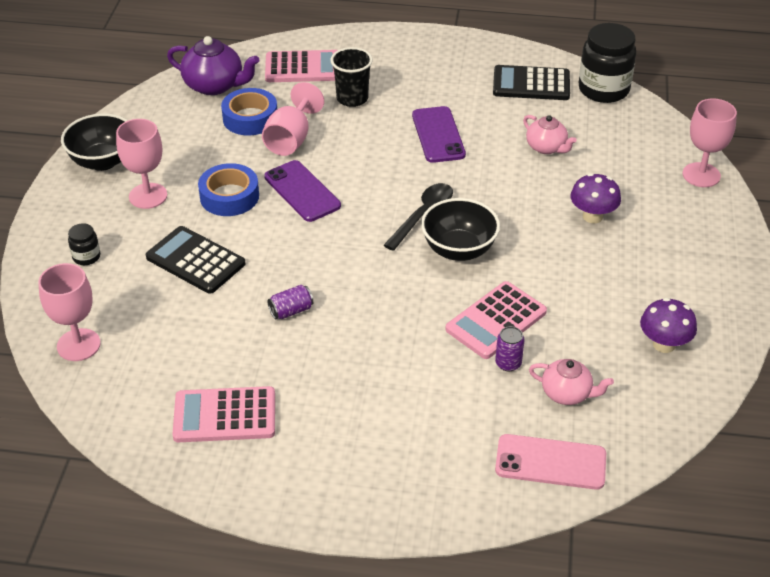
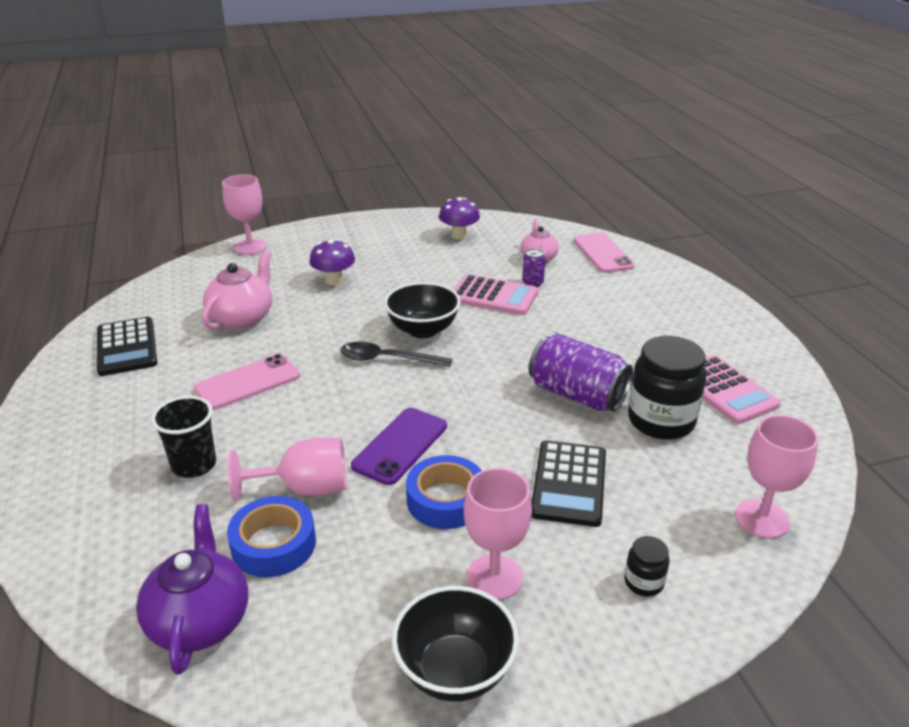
camera: 115 degrees left, 10 degrees down
pink calculator [265,50,338,82] -> none
purple can [267,285,314,319] -> purple can [529,333,633,412], size x2.15
purple phone [412,106,466,163] -> pink phone [194,354,300,410]
pink teapot [523,115,577,154] -> pink teapot [202,250,272,330], size x1.56
black jar [579,23,636,103] -> black jar moved to [628,336,706,440]

